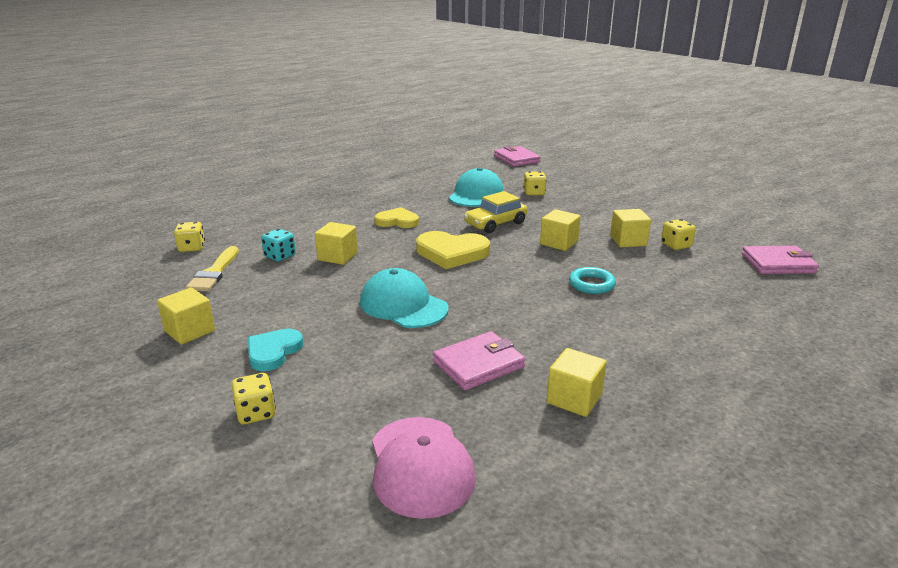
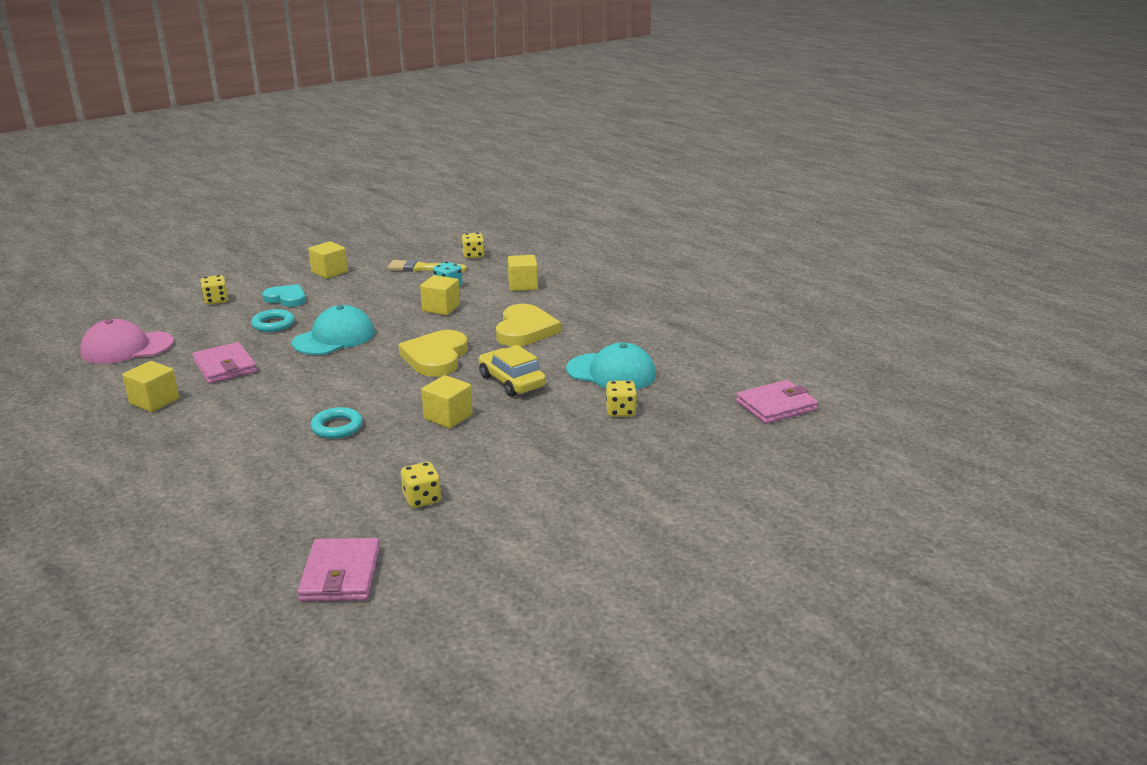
camera: 90 degrees right, 0 degrees up
yellow heart [374,207,419,228] -> yellow heart [496,304,561,346], size x1.52
yellow cube [610,209,651,247] -> yellow cube moved to [508,255,538,291]
none -> turquoise ring [251,309,295,332]

